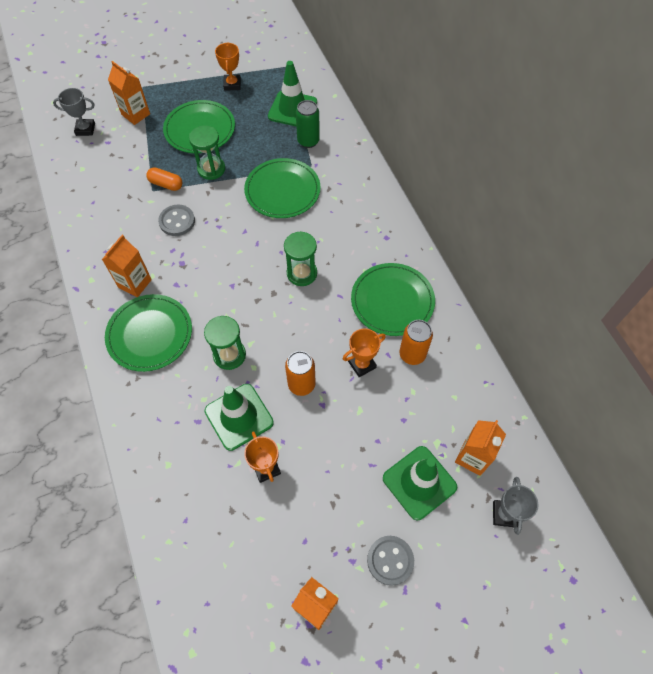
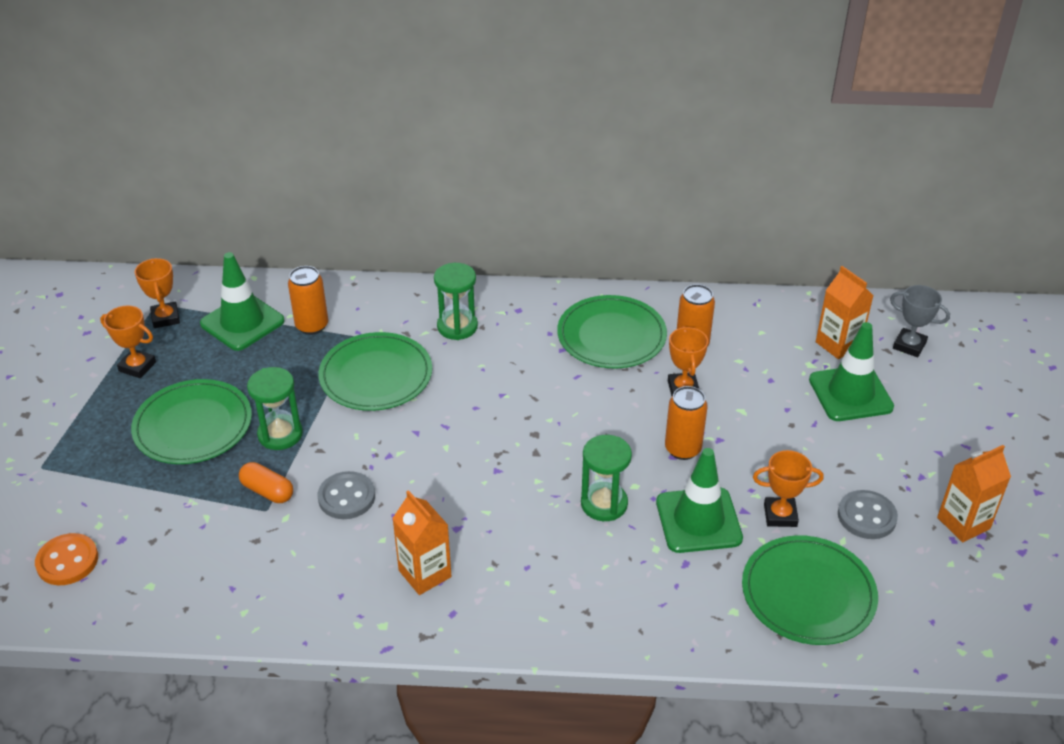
camera: 65 degrees left, 20 degrees down
grey trophy [53,88,95,136] -> orange button [35,533,98,585]
green plate [105,294,192,372] -> green plate moved to [742,535,878,645]
orange carton [108,61,150,125] -> none
orange capsule [146,167,183,191] -> orange capsule turned 75 degrees clockwise [239,462,293,503]
green hourglass [284,231,317,286] -> green hourglass moved to [434,263,478,340]
green can [296,100,320,148] -> orange can [288,266,328,335]
grey button [367,536,414,586] -> grey button moved to [838,490,898,539]
none -> orange trophy [135,258,180,328]

